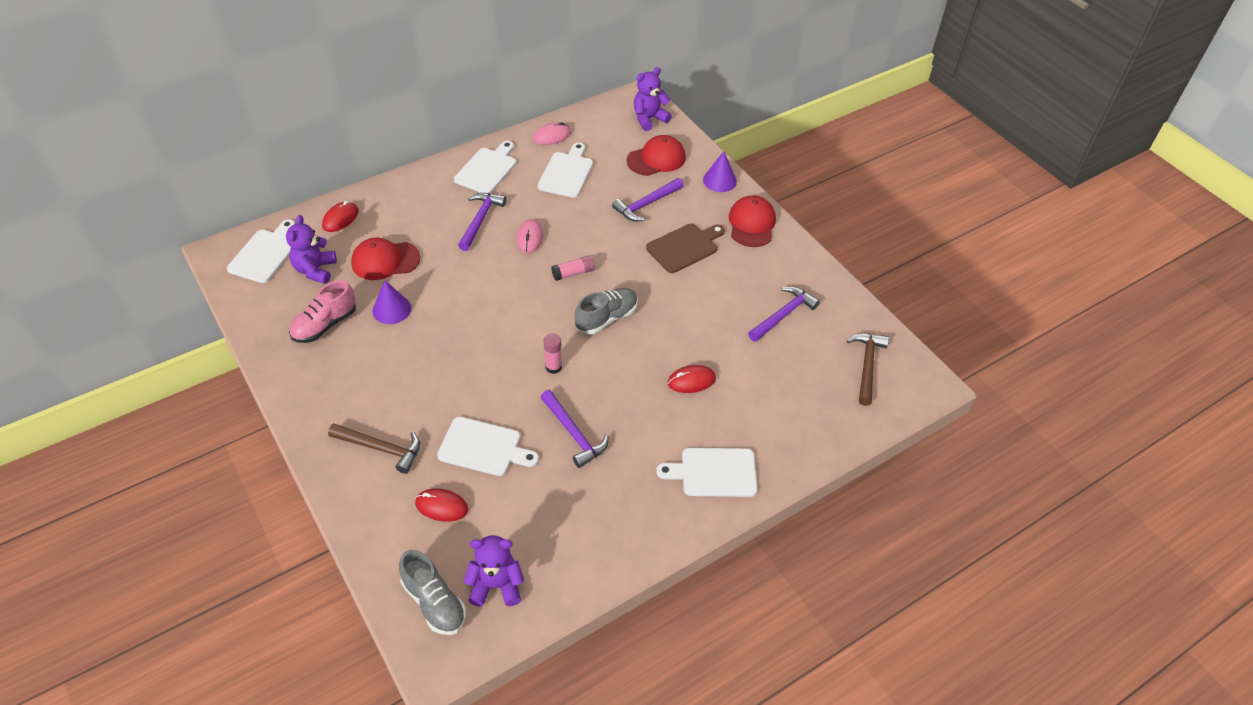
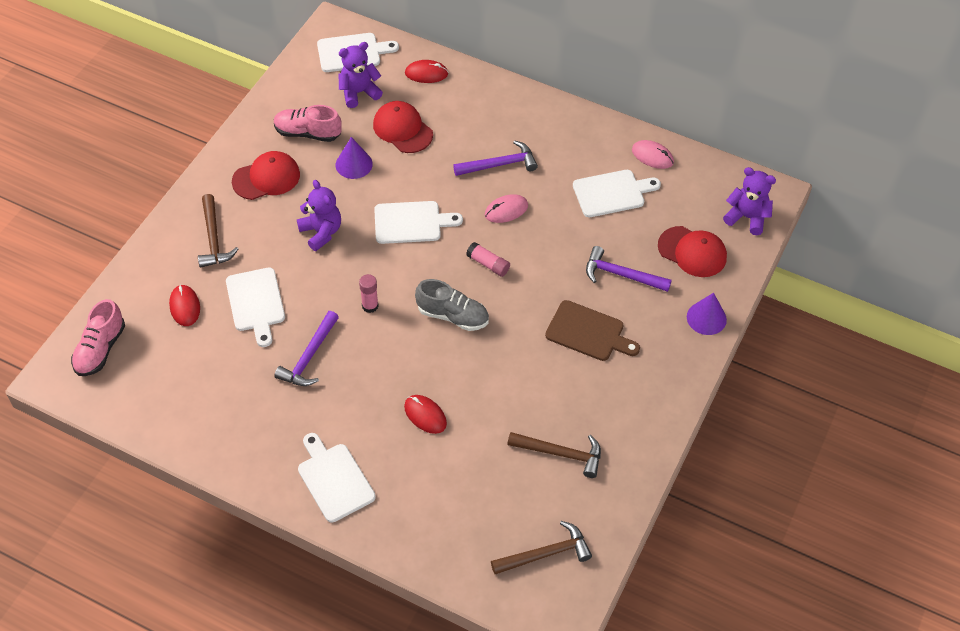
camera: 60 degrees right, 5 degrees up
grey shoe [399,550,466,635] -> pink shoe [71,299,125,376]
white cutting board [454,141,516,194] -> white cutting board moved to [374,201,463,244]
purple teddy bear [463,535,524,607] -> purple teddy bear moved to [297,180,341,251]
red cap [729,196,776,247] -> red cap moved to [232,151,300,200]
purple hammer [748,286,820,342] -> brown hammer [507,432,601,478]

